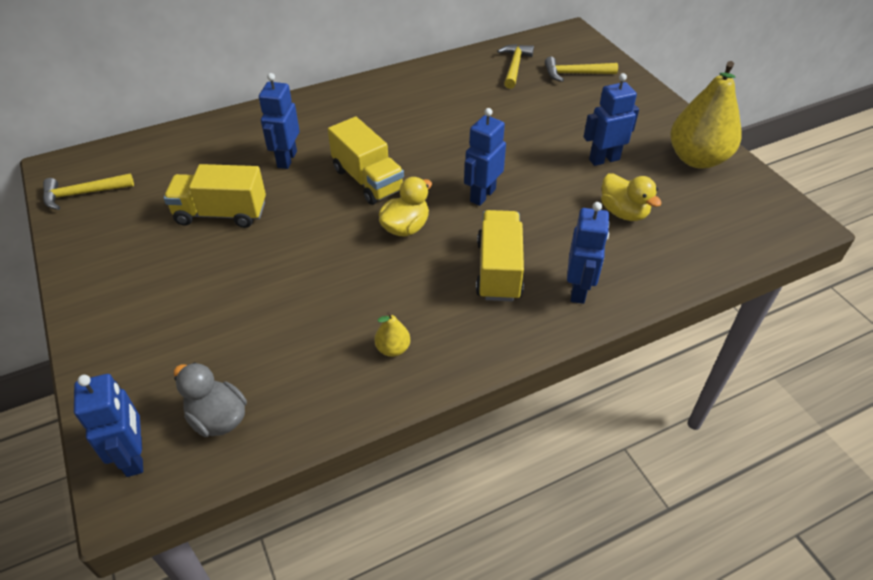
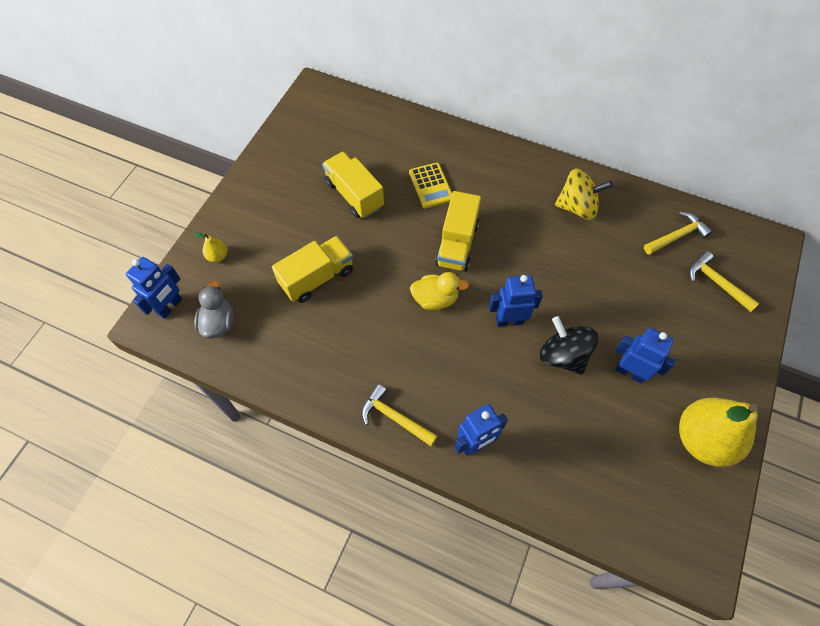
camera: 50 degrees right, 15 degrees up
yellow hammer [43,173,134,210] -> yellow hammer moved to [362,384,438,446]
blue robot [259,73,300,169] -> yellow calculator [409,163,452,208]
yellow pear [374,312,410,357] -> yellow pear moved to [194,233,228,262]
yellow truck [476,210,524,301] -> yellow truck moved to [272,236,353,303]
yellow duck [601,173,662,221] -> none
none -> black spinning top [540,316,599,375]
none -> yellow spinning top [555,168,613,220]

